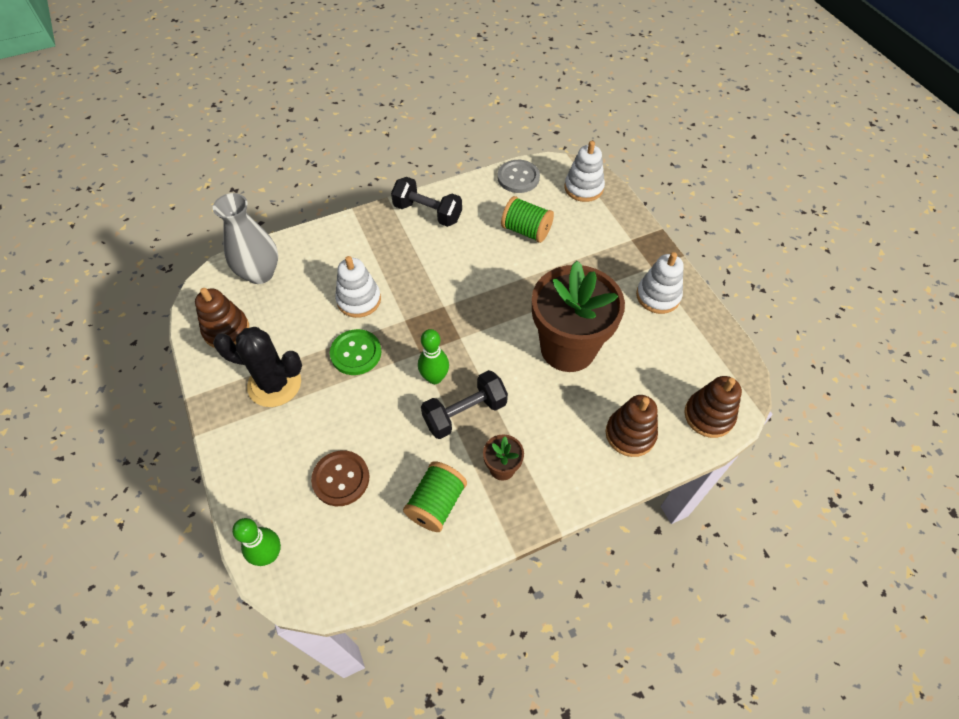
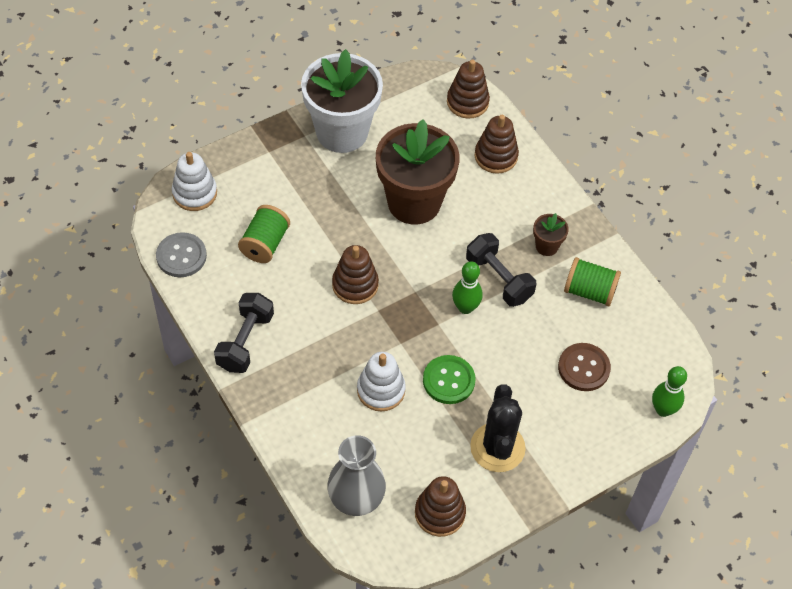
camera: 100 degrees left, 0 degrees up
white stacking toy [636,252,684,314] -> white flower pot [301,49,383,153]
none -> brown stacking toy [332,245,379,304]

